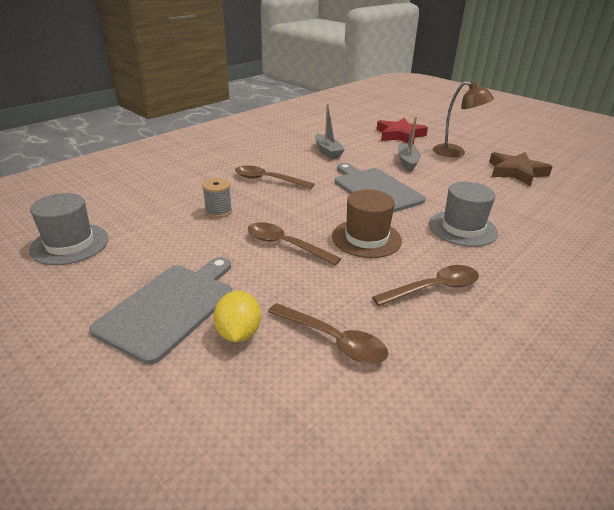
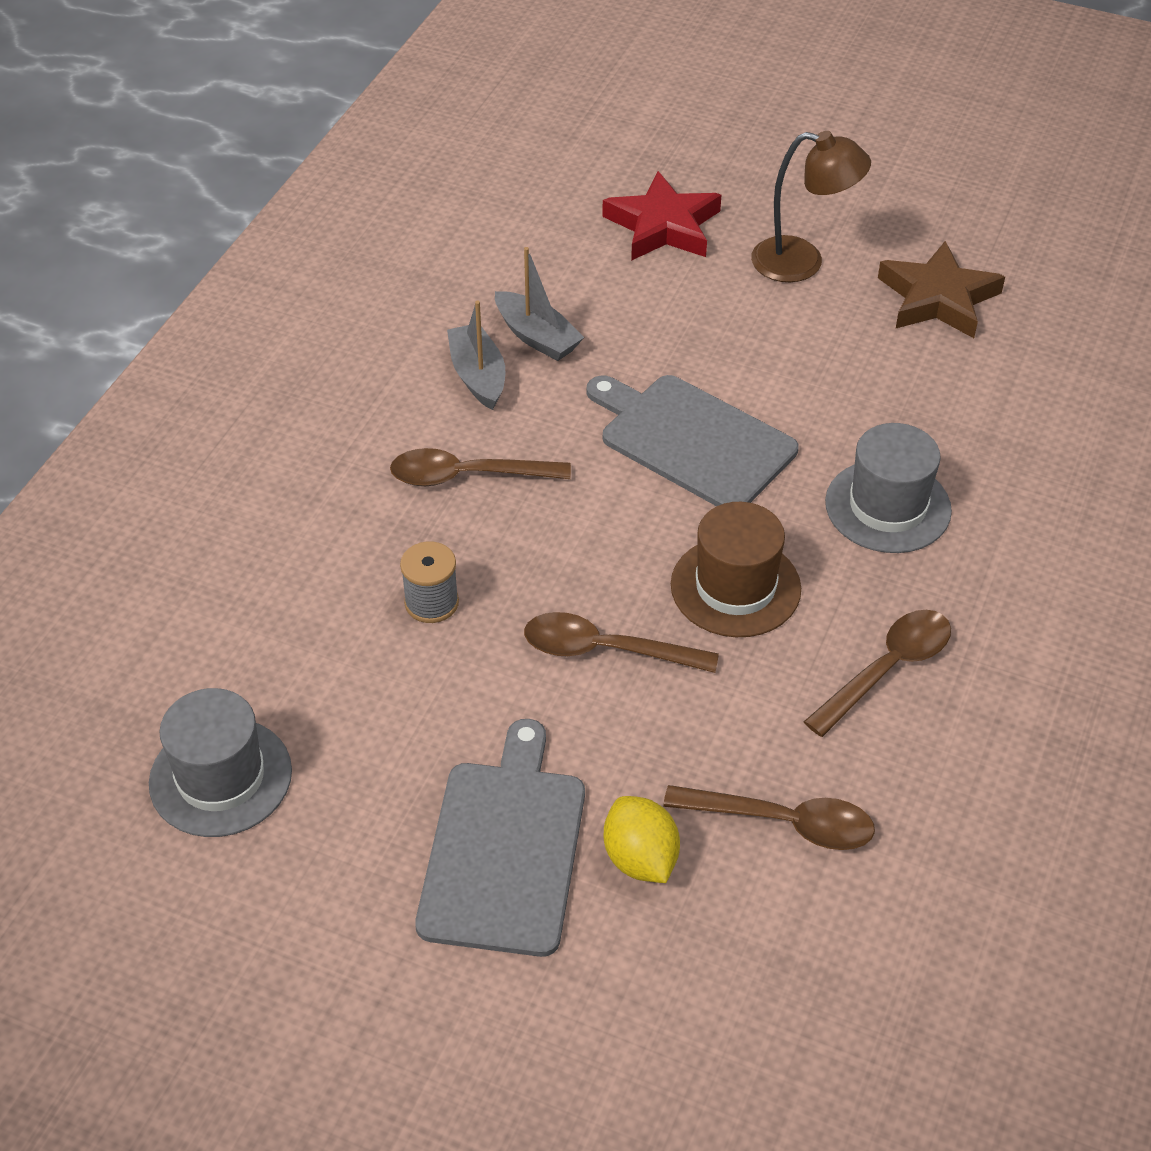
camera: 20 degrees left, 15 degrees up
grey boat [398,117,421,171] -> grey boat moved to [447,301,505,410]

